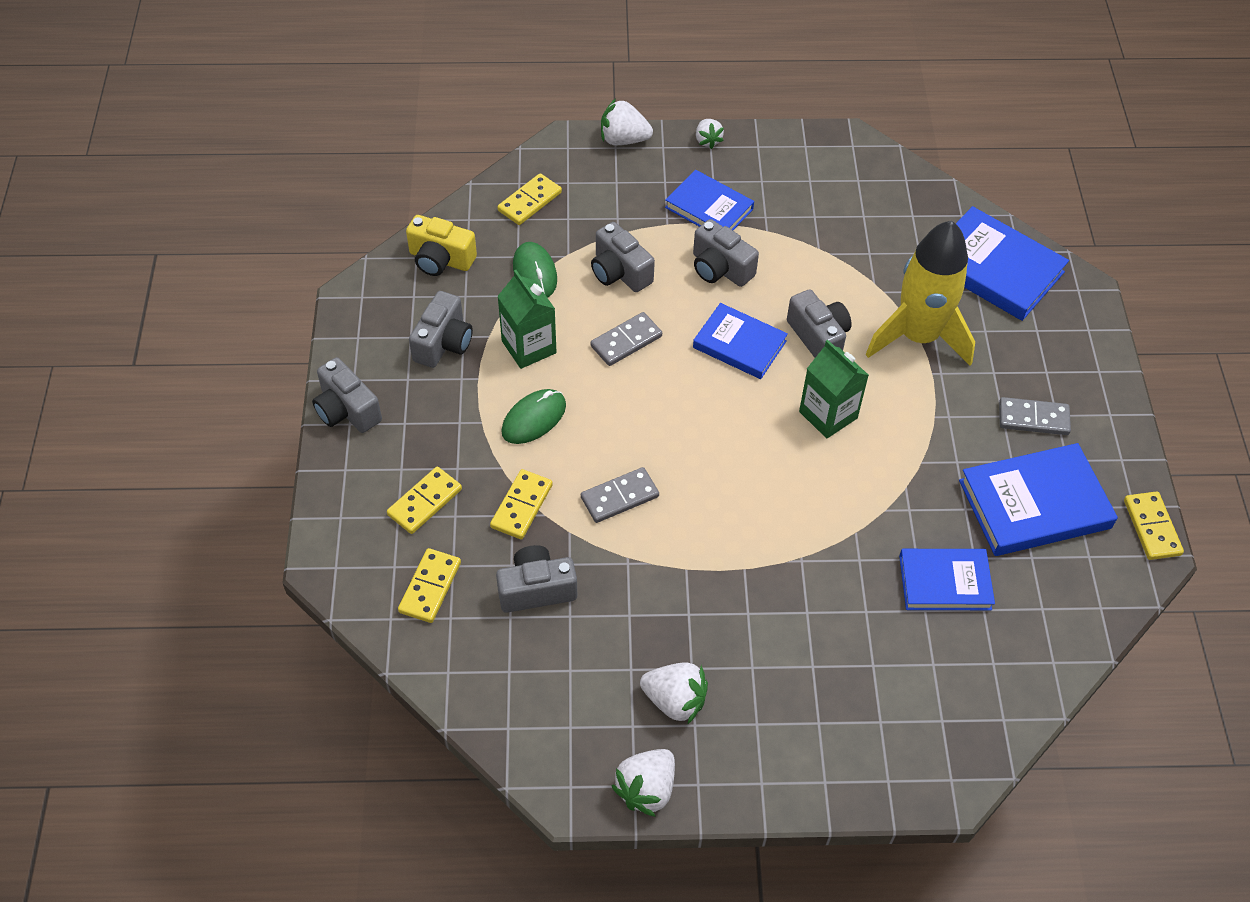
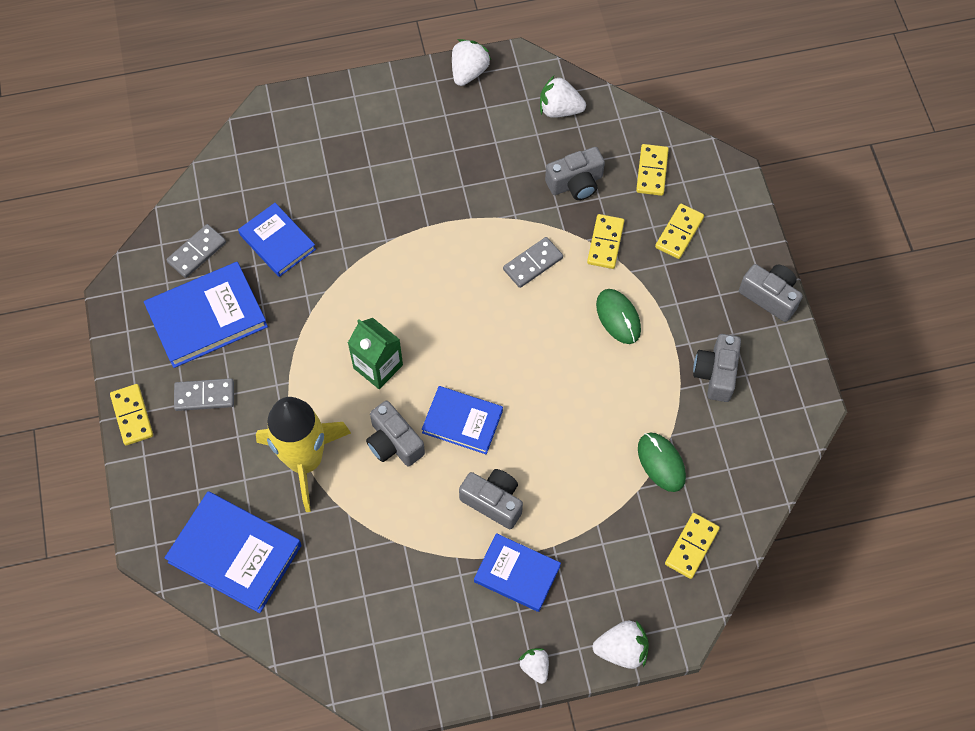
camera: 170 degrees right, 10 degrees up
yellow camera [406,215,477,276] -> none
green carton [497,270,556,369] -> none
green mouse [501,389,566,444] -> green mouse turned 60 degrees counterclockwise [596,289,641,344]
grey domino [590,312,662,366] -> grey domino moved to [166,224,226,278]
grey camera [591,222,655,292] -> none
white strawberry [640,662,708,725] -> white strawberry moved to [540,76,586,118]
blue book [899,549,995,610] -> blue book turned 60 degrees clockwise [238,203,316,277]
yellow domino [1124,491,1184,560] -> yellow domino moved to [110,384,153,445]

